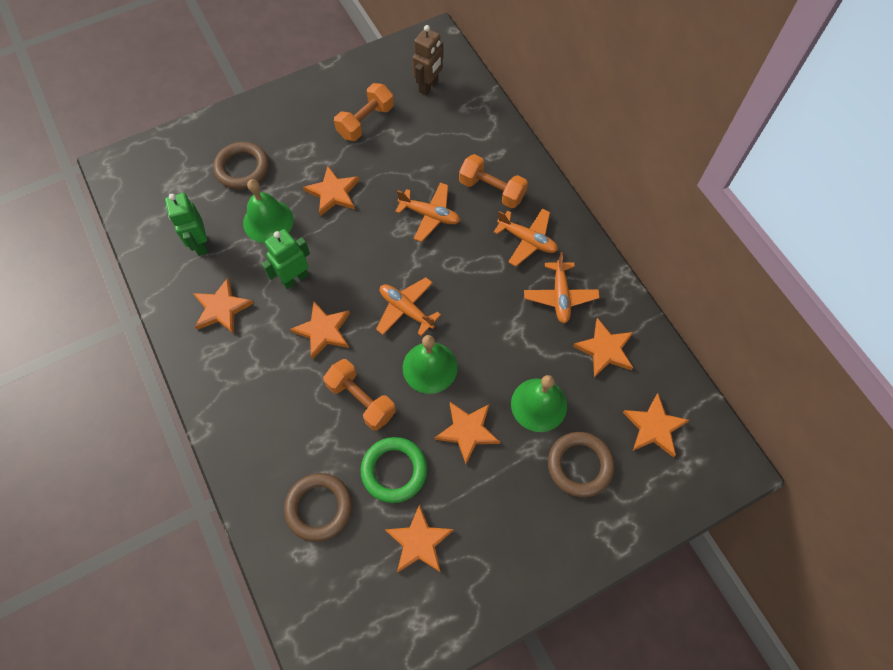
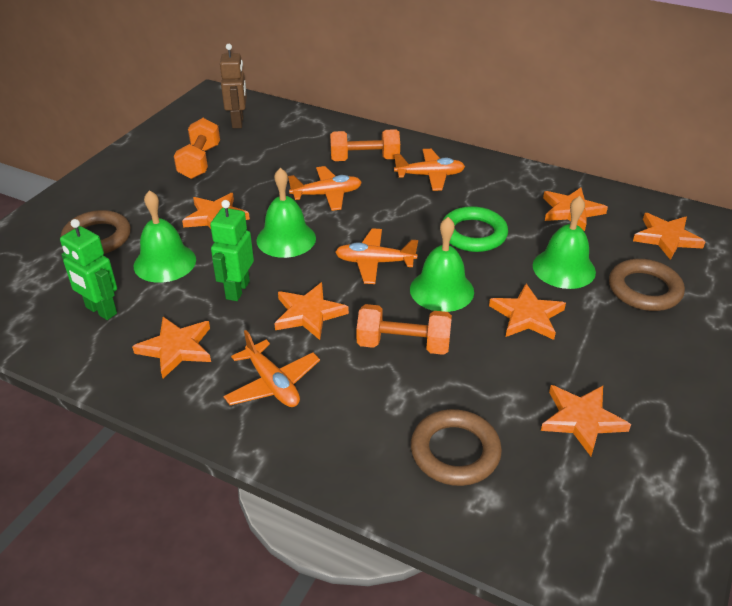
camera: 35 degrees left, 25 degrees down
green ring [361,437,427,503] -> green ring moved to [442,206,508,252]
orange plane [524,252,600,324] -> orange plane moved to [223,330,320,407]
none -> green bell [256,168,316,258]

